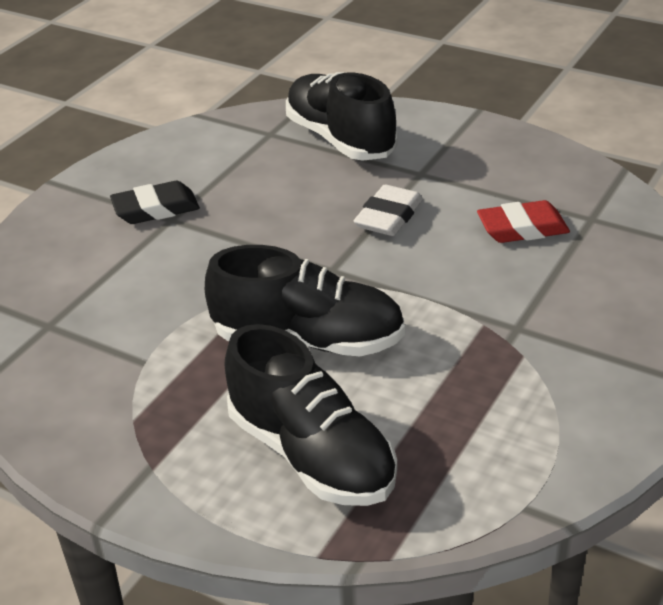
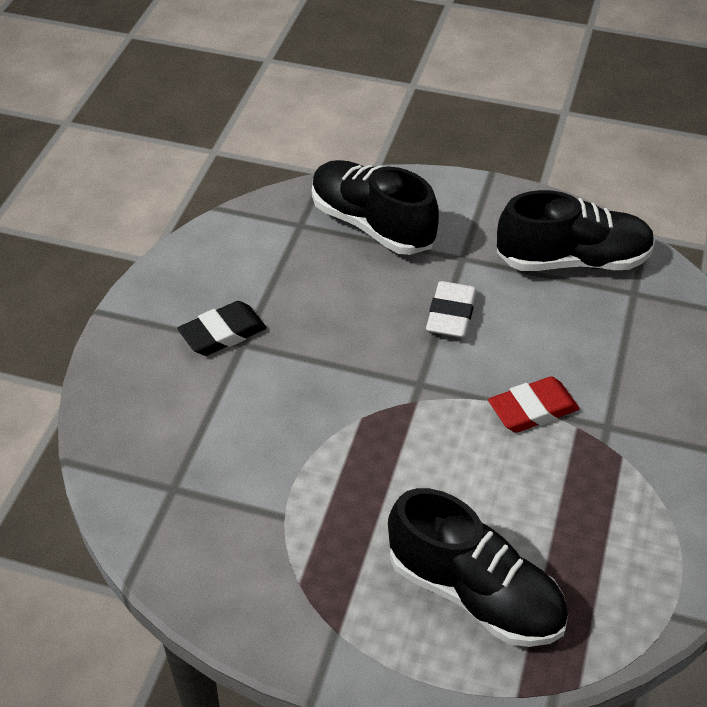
camera: 15 degrees left, 10 degrees up
black shoe [205,245,405,356] -> black shoe moved to [497,190,655,271]
red eraser [477,200,570,243] -> red eraser moved to [488,376,580,433]

